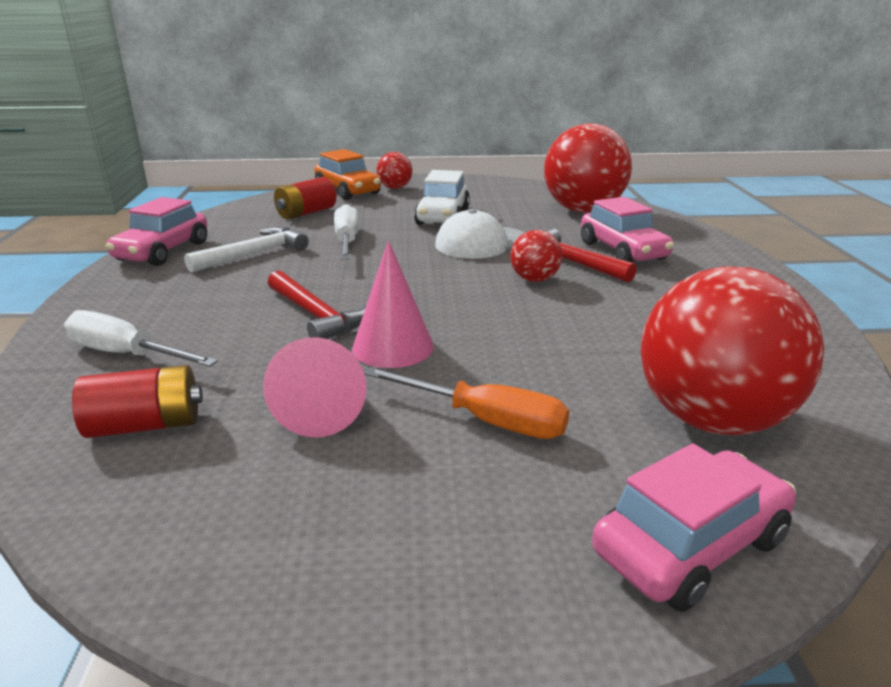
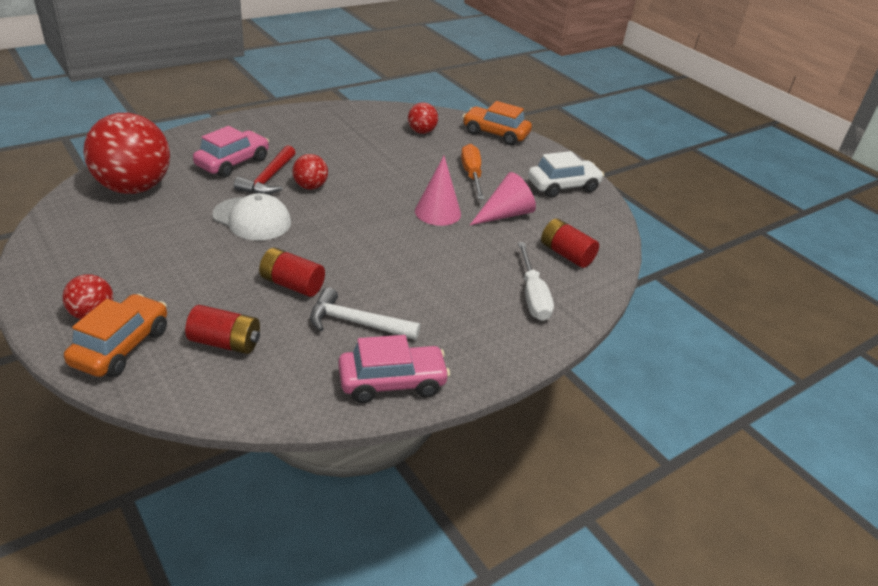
camera: 125 degrees left, 10 degrees up
red hammer [268,270,367,339] -> none
white screwdriver [334,204,359,260] -> red battery [259,248,325,297]
white car [414,170,470,225] -> white car moved to [528,151,604,198]
pink car [592,443,796,612] -> orange car [463,101,532,145]
red ball [641,266,824,435] -> red ball [408,102,438,134], size x0.47

